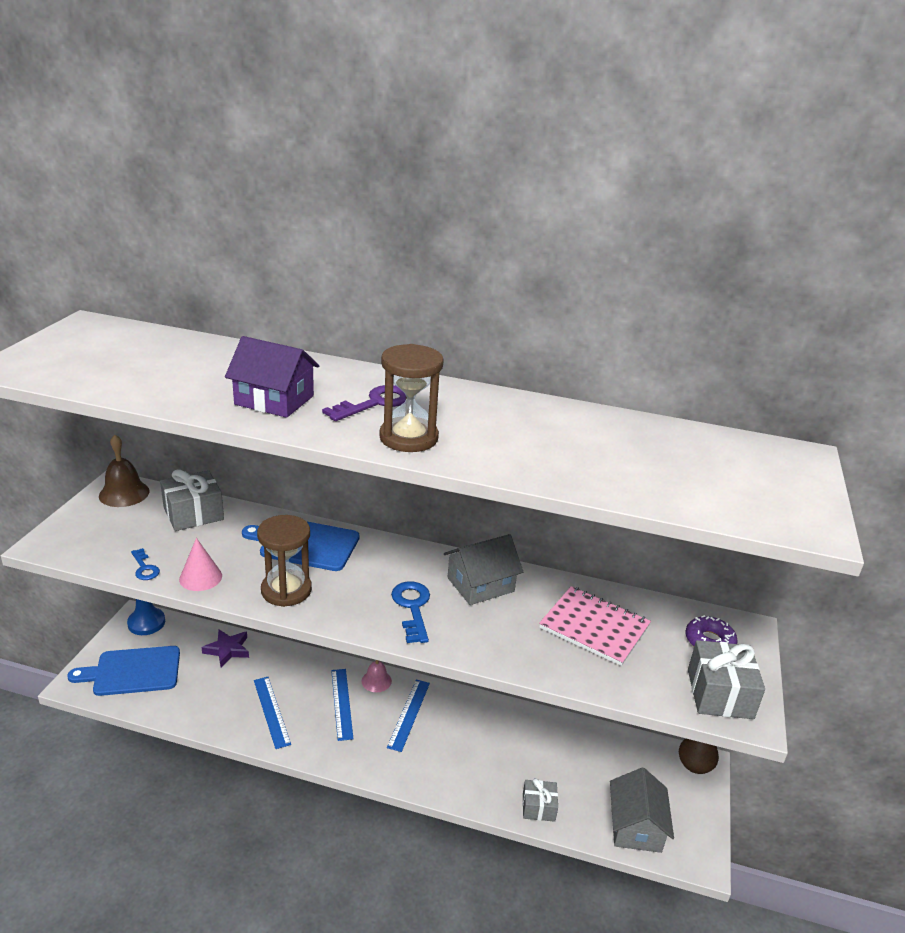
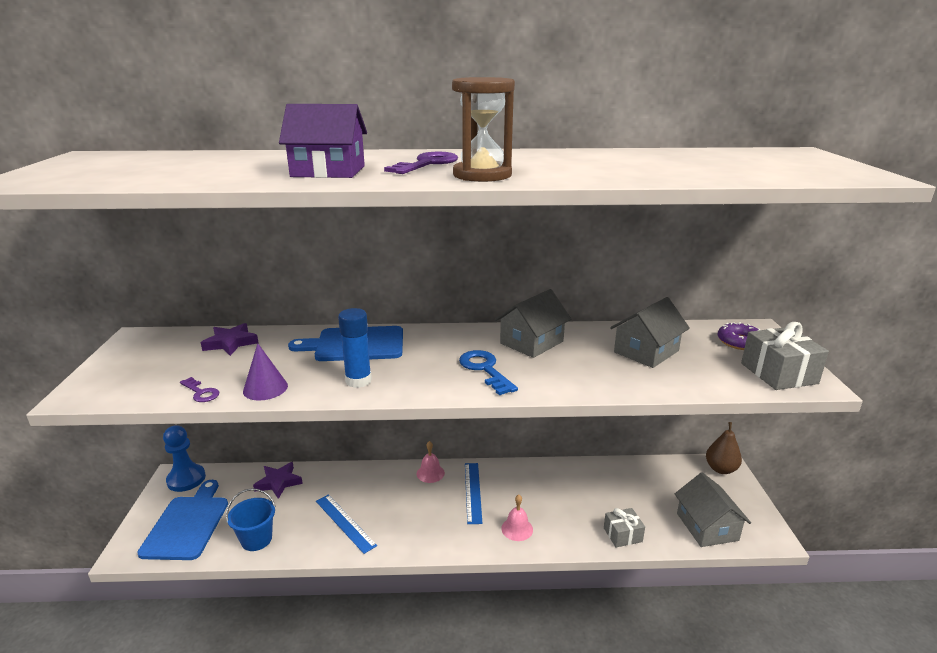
camera: 15 degrees left, 5 degrees down
blue cutting board [67,646,180,696] -> blue cutting board turned 120 degrees clockwise [137,480,228,560]
brown bell [99,435,150,507] -> none
blue key [131,548,160,580] -> purple key [180,377,219,402]
grey gift [160,469,224,531] -> purple star [201,323,258,356]
pink cone [179,538,222,591] -> purple cone [243,343,288,400]
brown hourglass [257,515,312,607] -> blue glue stick [338,308,372,388]
blue ruler [331,669,353,741] -> none
pink notebook [539,586,651,666] -> grey house [610,297,690,368]
none -> blue bucket [226,488,276,551]
none -> pink bell [501,495,533,541]

